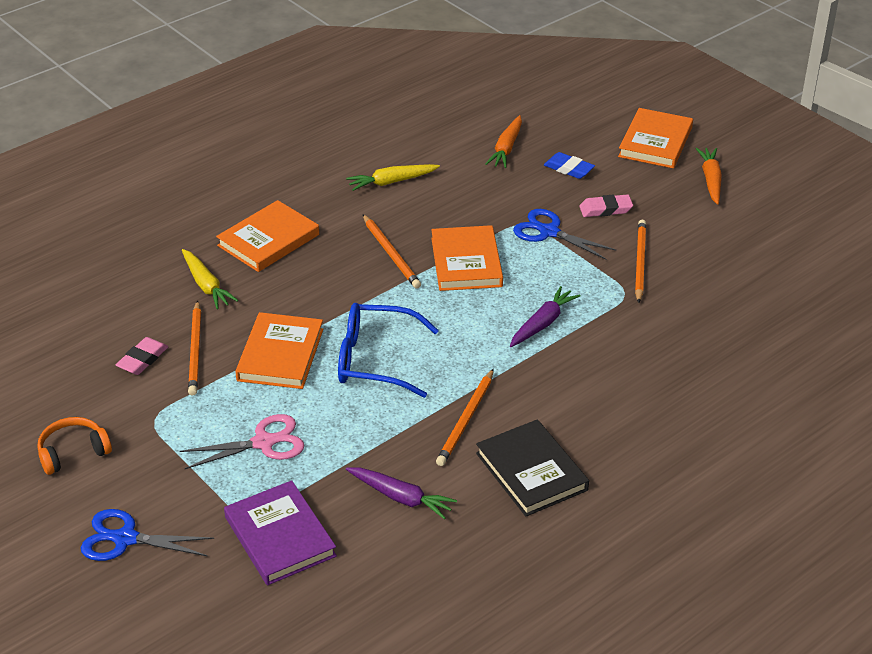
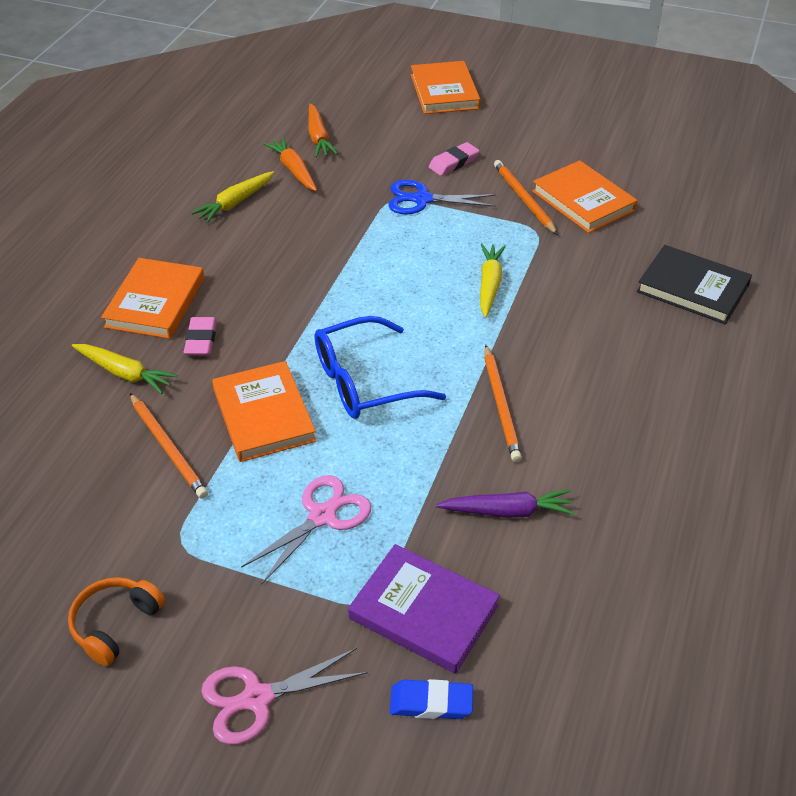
camera: 30 degrees left, 5 degrees up
blue scissors [81,509,214,561] -> pink scissors [201,648,368,745]
pink eraser [115,337,168,375] -> pink eraser moved to [184,317,217,355]
orange pencil [363,214,421,289] -> none
orange book [431,225,503,291] -> orange book moved to [532,160,638,233]
black book [476,419,589,516] -> black book moved to [636,245,752,324]
purple carrot [510,286,580,347] -> yellow carrot [480,244,506,318]
blue eraser [544,152,595,179] -> blue eraser moved to [390,679,473,719]
orange carrot [696,148,722,205] -> orange carrot moved to [264,137,317,191]

